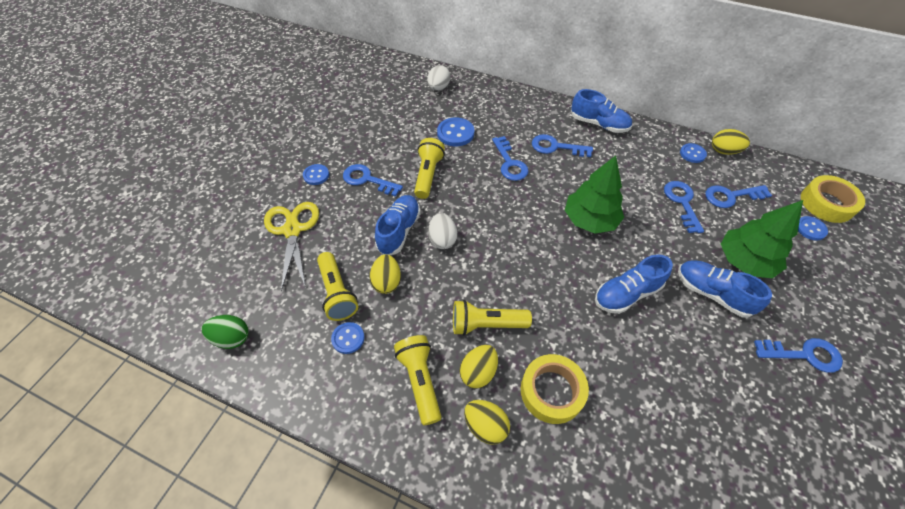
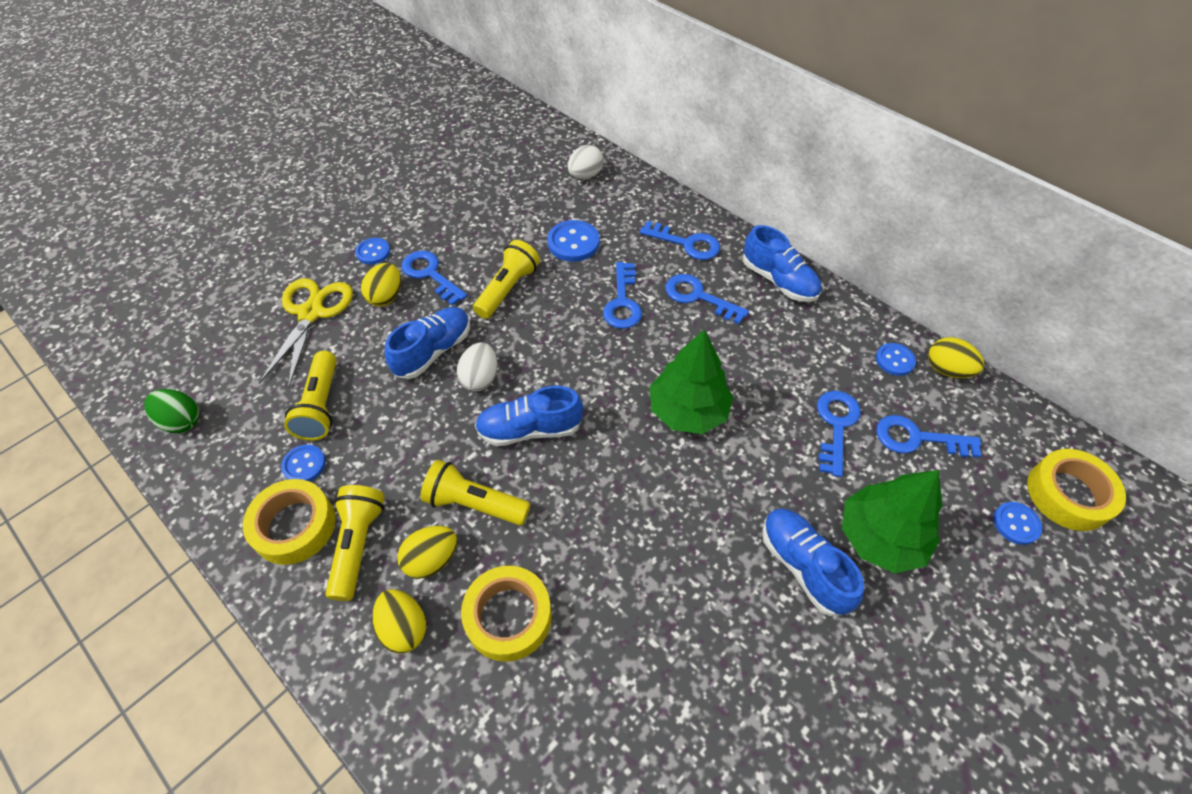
camera: 20 degrees right, 0 degrees up
yellow egg [370,254,401,294] -> yellow egg moved to [361,263,401,307]
blue shoe [595,254,673,314] -> blue shoe moved to [475,386,583,446]
blue key [754,338,843,373] -> blue key moved to [640,221,720,260]
none -> yellow tape [243,479,336,565]

